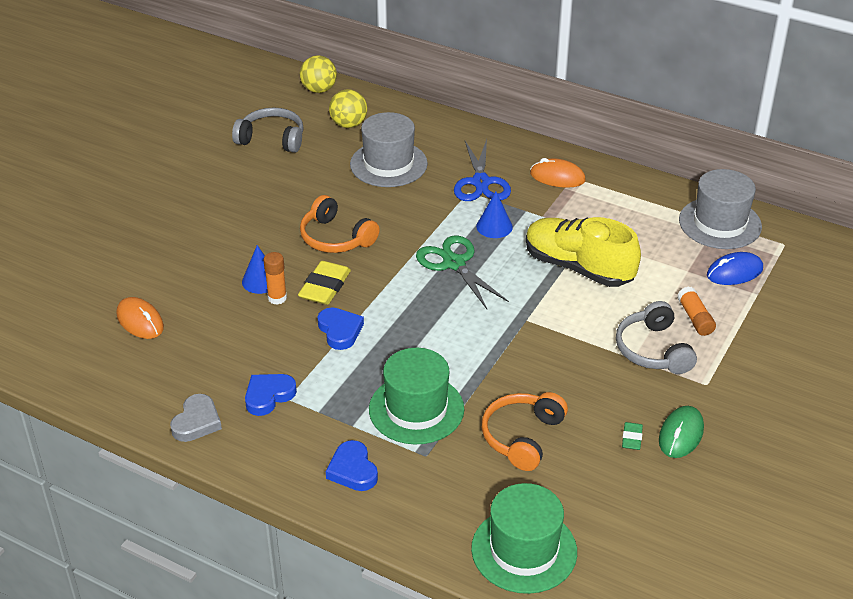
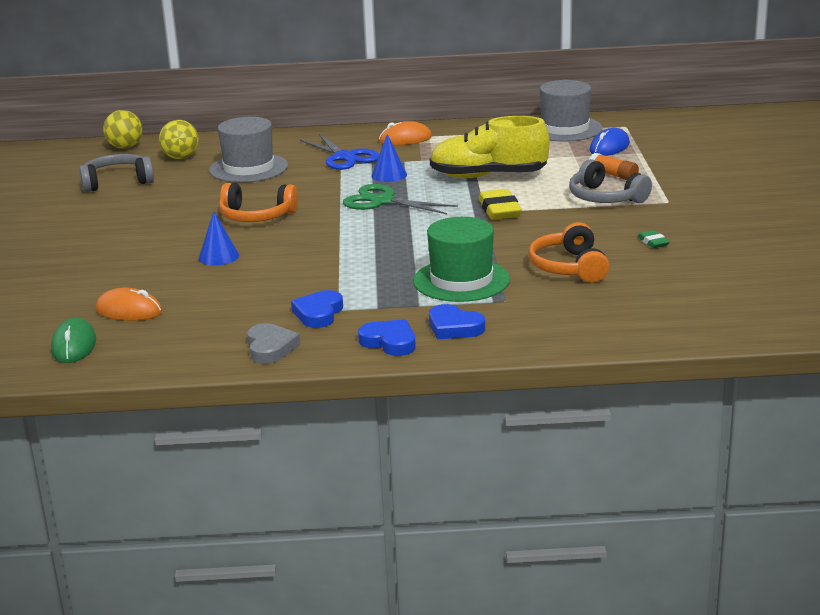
camera: 30 degrees left, 15 degrees down
orange glue stick [264,252,287,305] -> none
yellow eraser [298,261,351,305] -> yellow eraser moved to [479,189,522,220]
blue heart [317,307,364,350] -> blue heart moved to [358,319,416,356]
green hat [471,483,577,594] -> none
green mouse [659,406,704,458] -> green mouse moved to [51,318,96,363]

